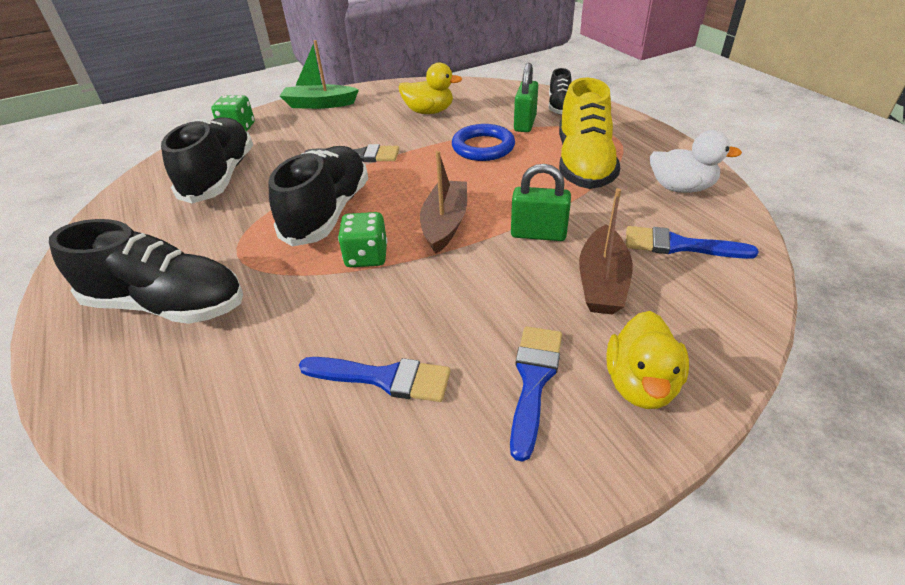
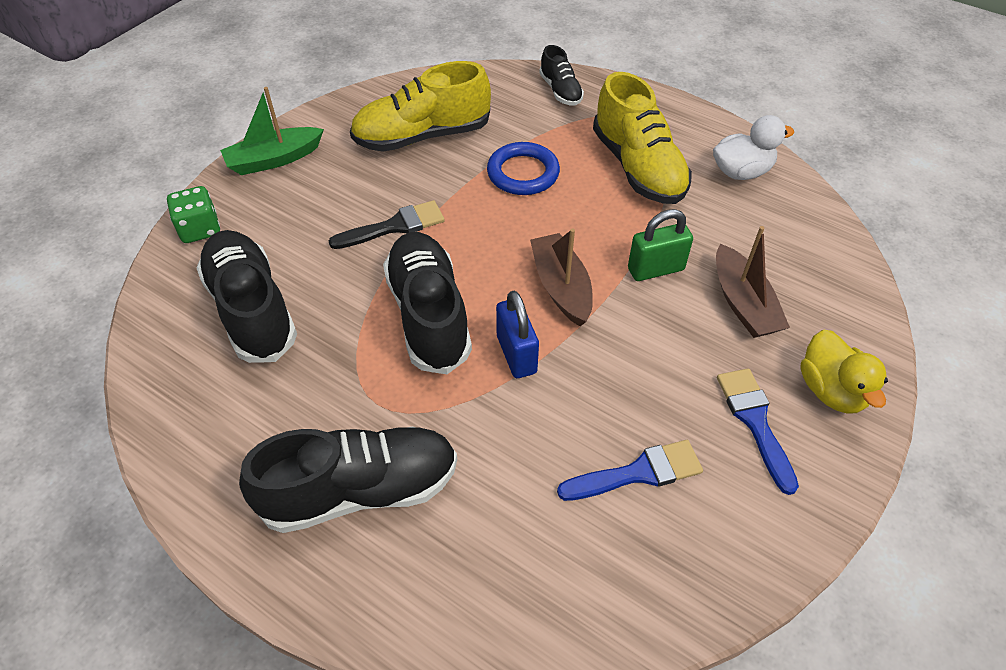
camera: 30 degrees left, 10 degrees up
green dice [338,212,387,267] -> blue padlock [496,291,539,378]
yellow duck [399,62,462,114] -> yellow shoe [350,61,491,152]
green padlock [514,63,538,132] -> none
blue brush [626,226,759,259] -> none

